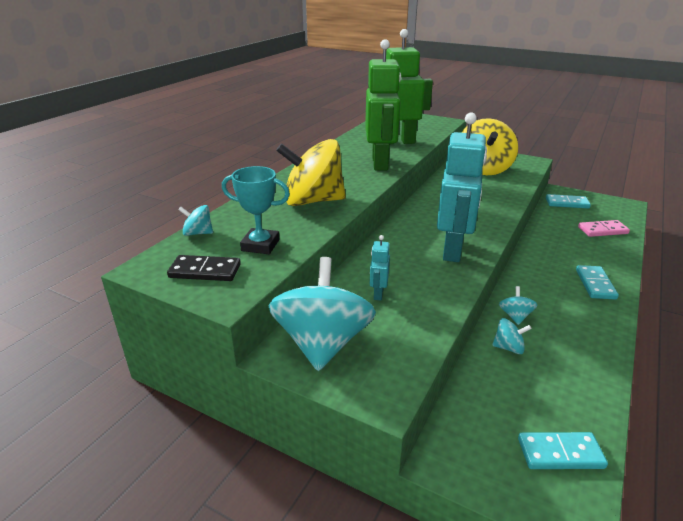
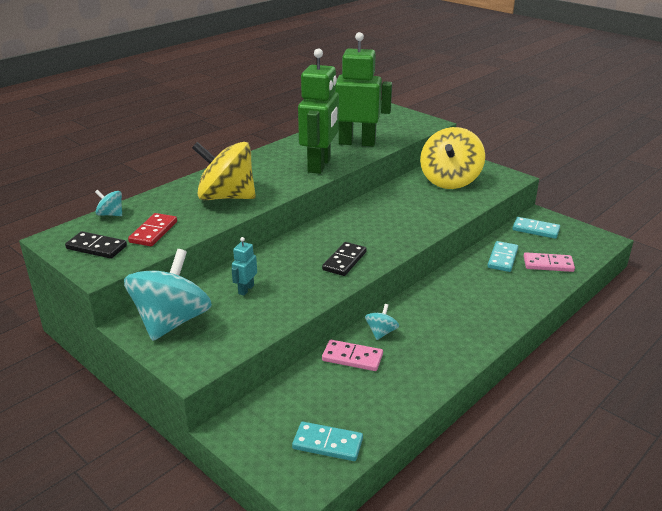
camera: 15 degrees right, 0 degrees up
turquoise trophy [222,166,290,254] -> red domino [128,213,177,246]
turquoise robot [437,113,487,262] -> black domino [322,242,366,276]
turquoise spinning top [492,318,532,354] -> pink domino [322,340,383,371]
turquoise domino [576,265,619,300] -> turquoise domino moved to [488,241,518,272]

